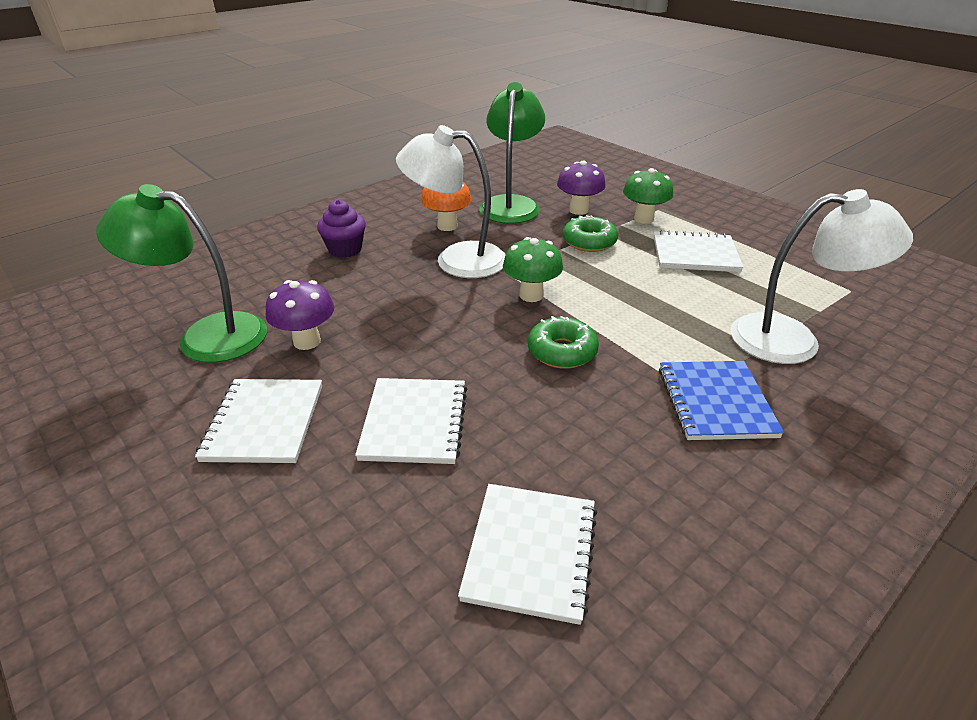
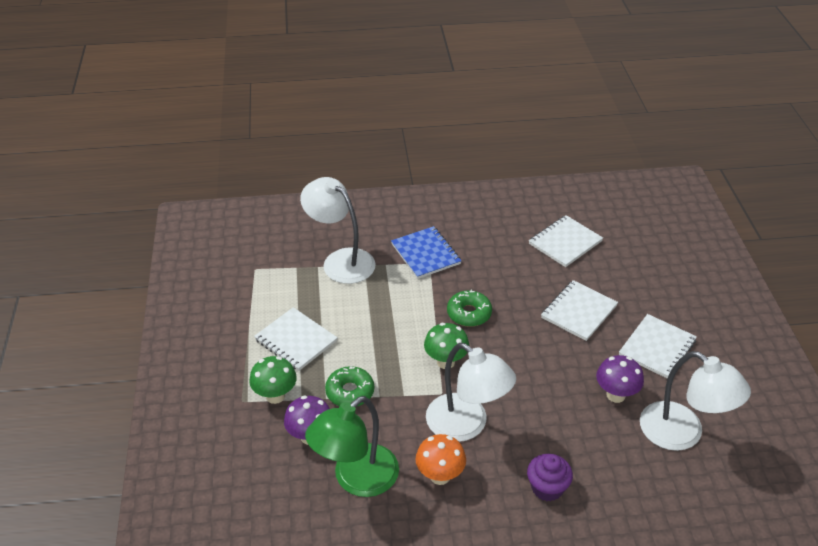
camera: 145 degrees left, 5 degrees up
green lamp [96,184,267,363] -> white lamp [640,351,751,451]
blue notebook [659,361,784,440] -> blue notebook turned 60 degrees counterclockwise [391,226,462,279]

